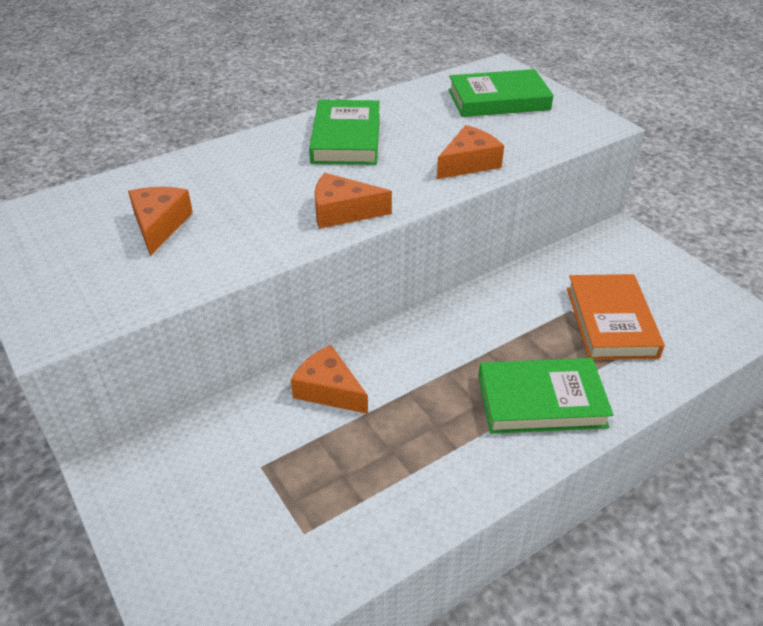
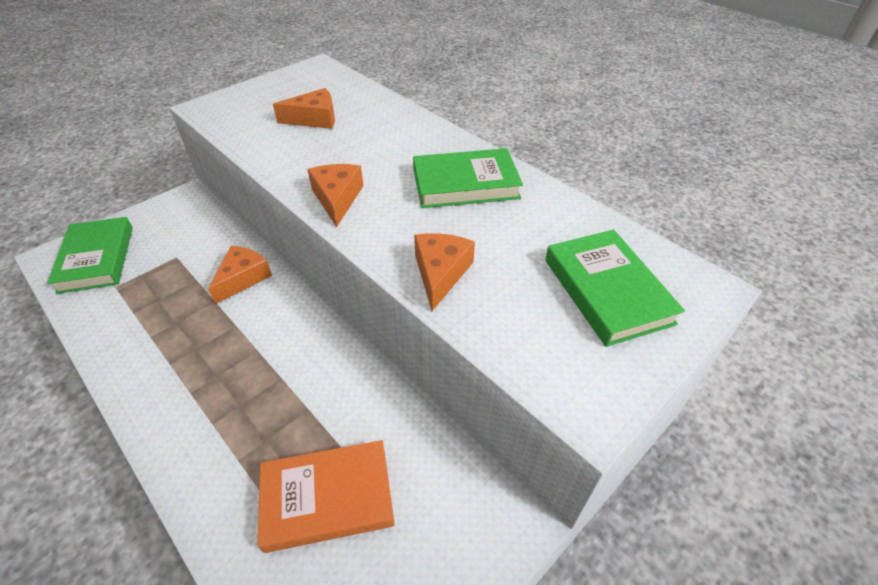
camera: 80 degrees right, 5 degrees up
orange cheese [437,125,504,179] -> orange cheese turned 120 degrees counterclockwise [414,233,475,311]
green book [478,358,613,434] -> green book moved to [47,217,133,294]

